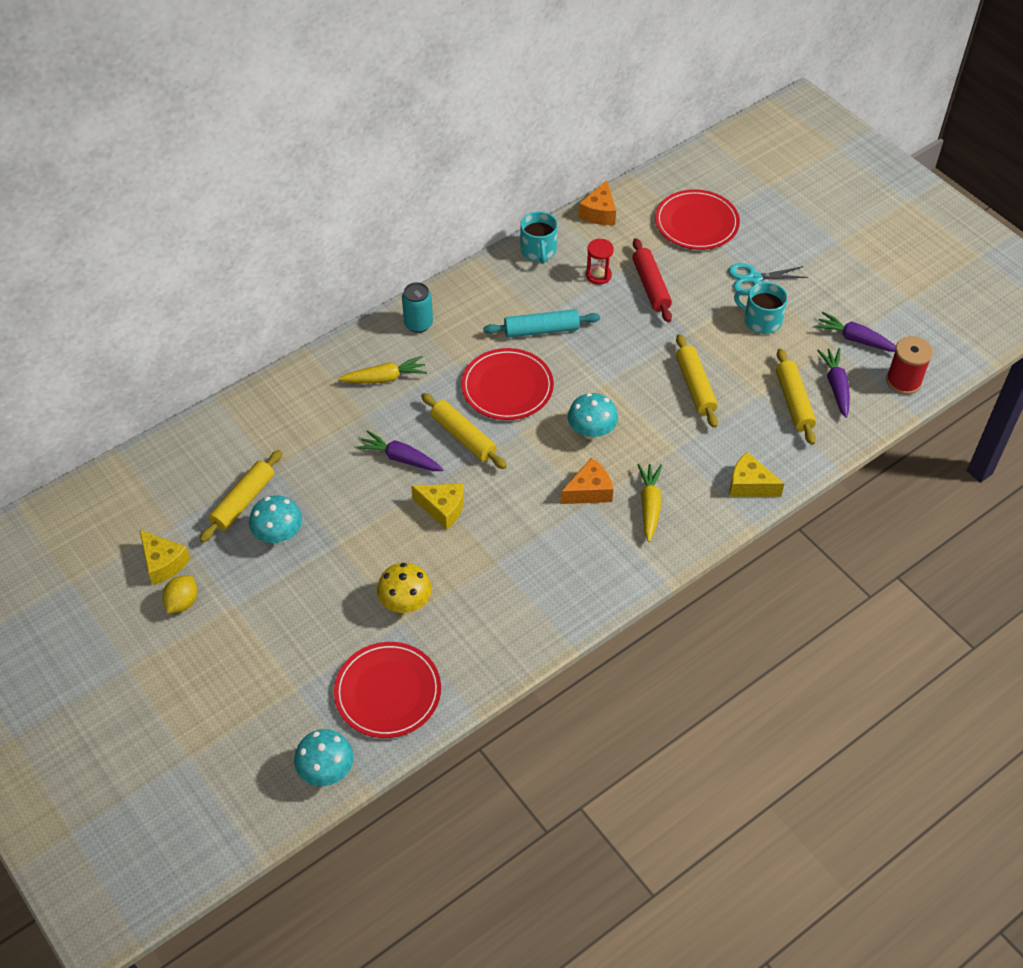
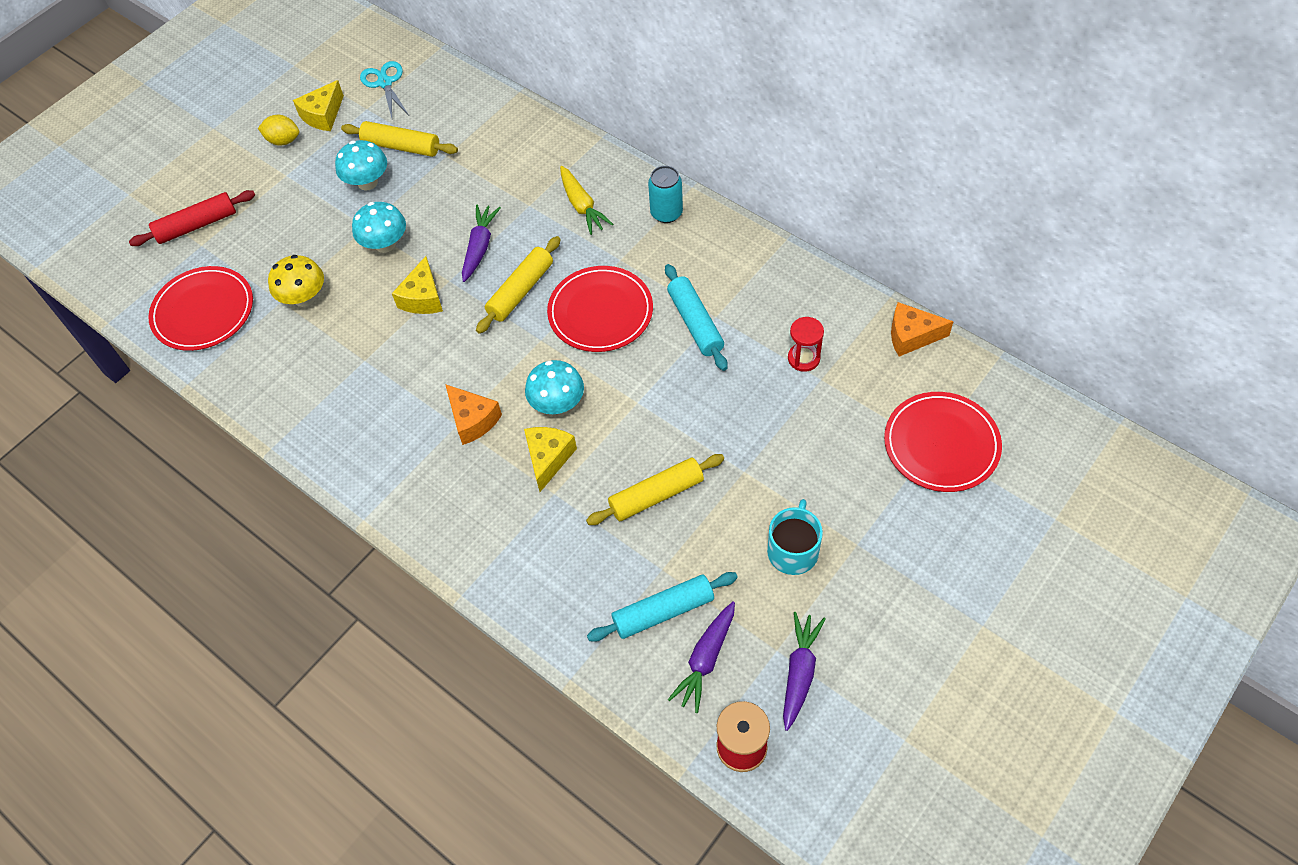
camera: 80 degrees right, 5 degrees up
turquoise mushroom [294,729,354,786] -> turquoise mushroom moved to [352,202,406,253]
turquoise mug [520,211,558,264] -> none
red rolling pin [632,238,672,322] -> red rolling pin moved to [129,190,255,246]
yellow carrot [637,464,662,542] -> none
turquoise scissors [728,263,808,292] -> turquoise scissors moved to [360,61,409,118]
yellow cheese [730,452,784,497] -> yellow cheese moved to [524,427,577,492]
yellow rolling pin [776,348,816,445] -> turquoise rolling pin [587,572,738,642]
purple carrot [817,348,850,418] -> purple carrot turned 135 degrees clockwise [668,601,735,713]

